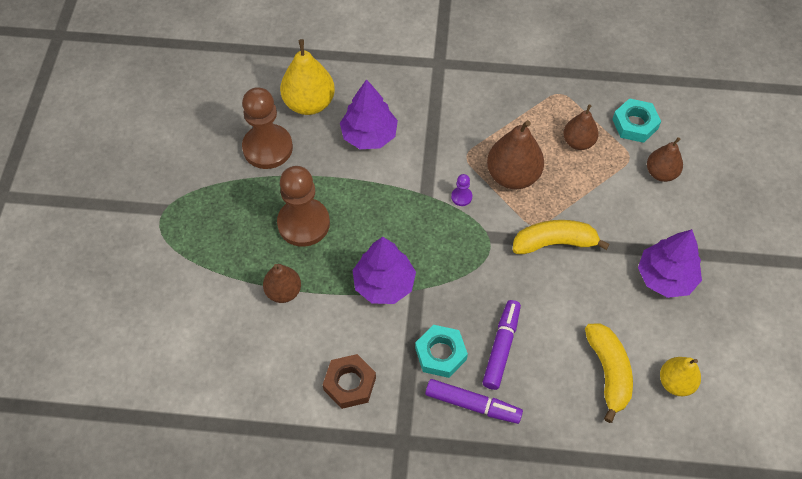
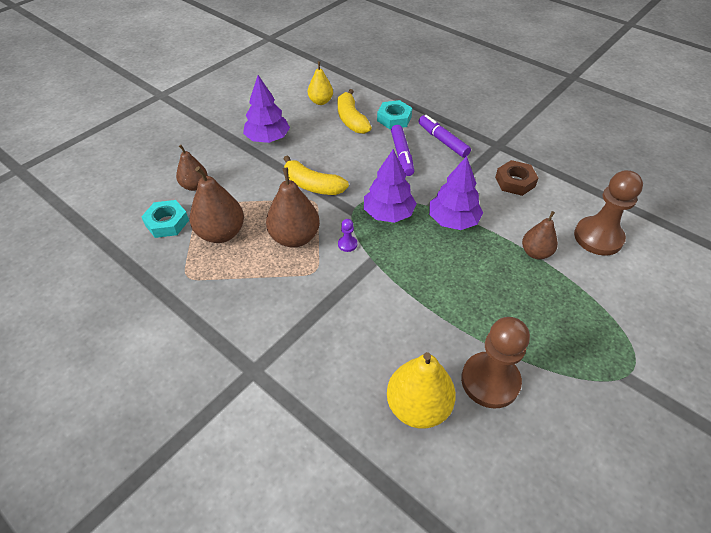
camera: 145 degrees left, 10 degrees down
brown pawn [277,166,330,247] -> brown pawn moved to [574,170,643,256]
purple tree [340,79,398,149] -> purple tree moved to [364,149,417,223]
turquoise nut [415,325,468,378] -> turquoise nut moved to [377,100,412,129]
purple marker [482,300,521,390] -> purple marker turned 60 degrees counterclockwise [391,125,414,176]
brown pear [563,104,599,150] -> brown pear [190,166,244,243], size x1.59
yellow banana [585,323,633,423] -> yellow banana turned 45 degrees counterclockwise [337,89,372,134]

